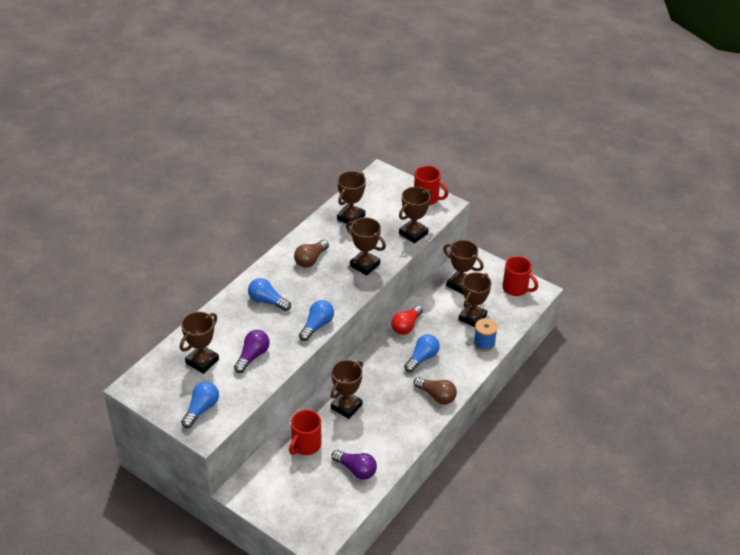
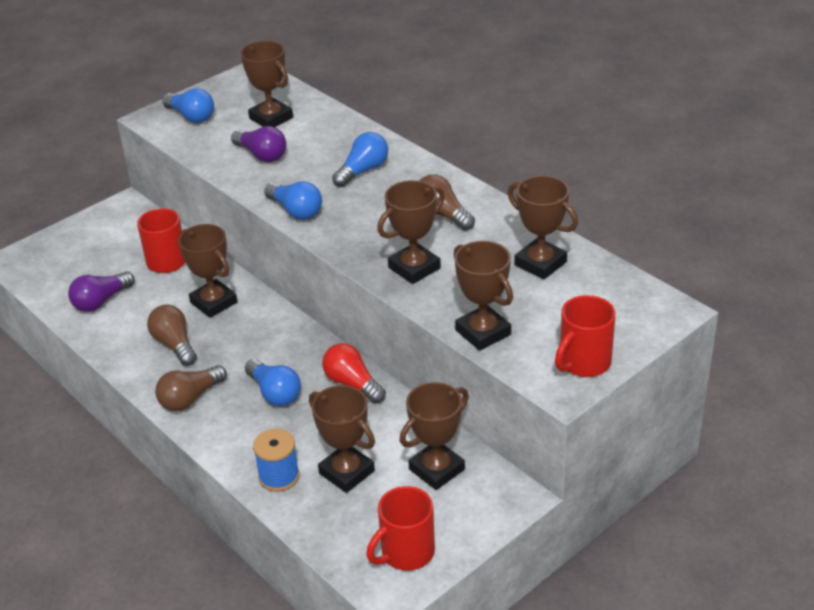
camera: 105 degrees right, 5 degrees down
none -> brown light bulb [147,305,197,366]

